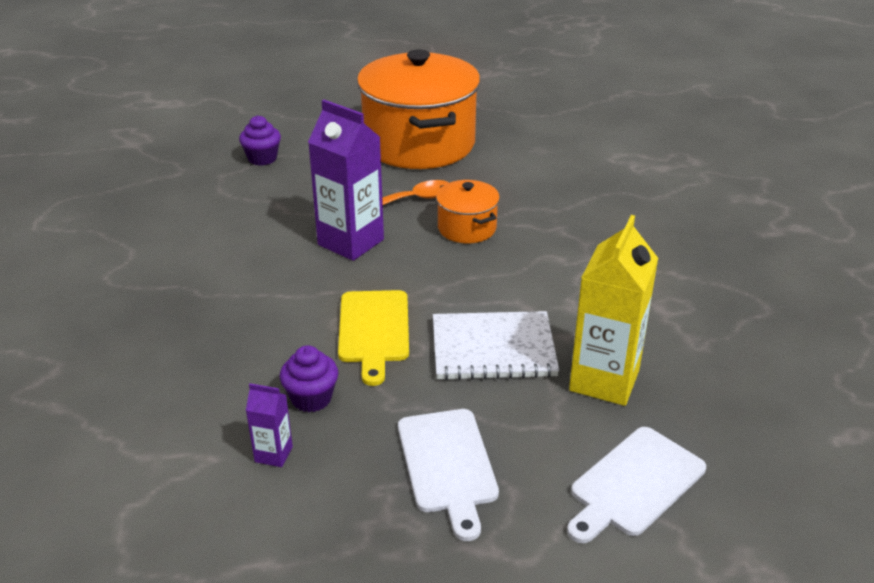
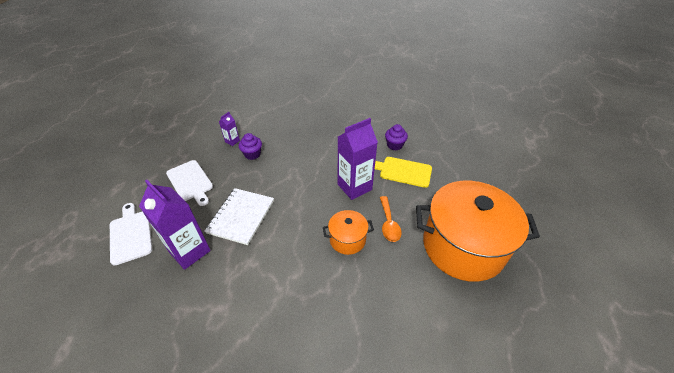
camera: 110 degrees right, 10 degrees up
purple cupcake [239,115,281,166] -> purple cupcake moved to [385,124,408,150]
yellow cutting board [338,290,409,386] -> yellow cutting board moved to [375,157,432,188]
white cutting board [398,409,499,541] -> white cutting board turned 135 degrees counterclockwise [166,160,213,206]
yellow carton [569,215,658,406] -> purple carton [139,180,211,270]

